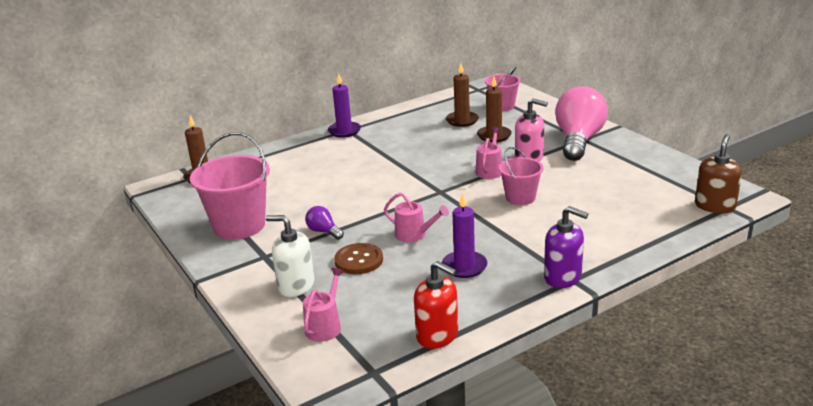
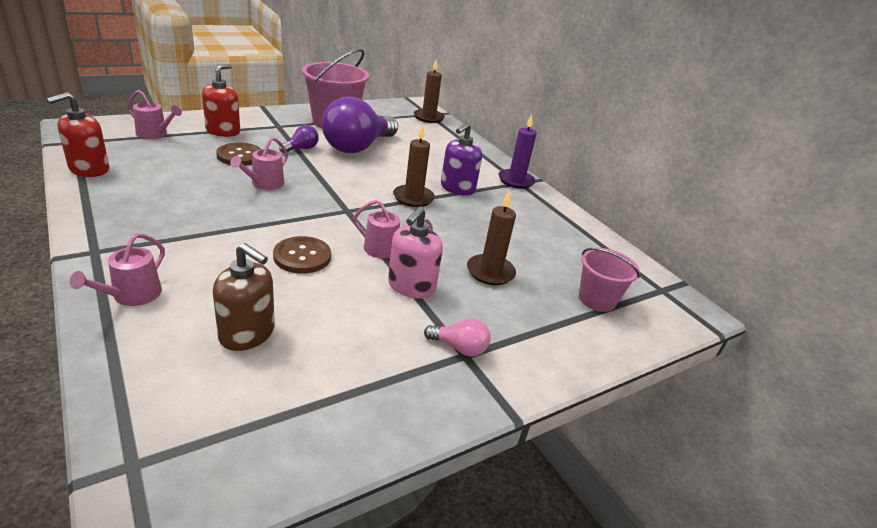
camera: 85 degrees right, 5 degrees up
white soap dispenser [266,215,314,297] -> red soap dispenser [202,64,240,137]
purple candle [442,193,487,278] -> none
brown candle [446,63,479,127] -> brown candle moved to [393,124,435,207]
pink bucket [499,147,544,205] -> brown button [273,236,331,274]
purple soap dispenser [544,206,588,288] -> purple soap dispenser moved to [441,122,482,196]
pink light bulb [555,86,608,161] -> pink light bulb [424,318,491,357], size x0.43
brown soap dispenser [695,134,742,213] -> brown soap dispenser moved to [213,243,275,351]
none -> pink watering can [70,233,165,306]
none -> purple light bulb [322,97,398,153]

